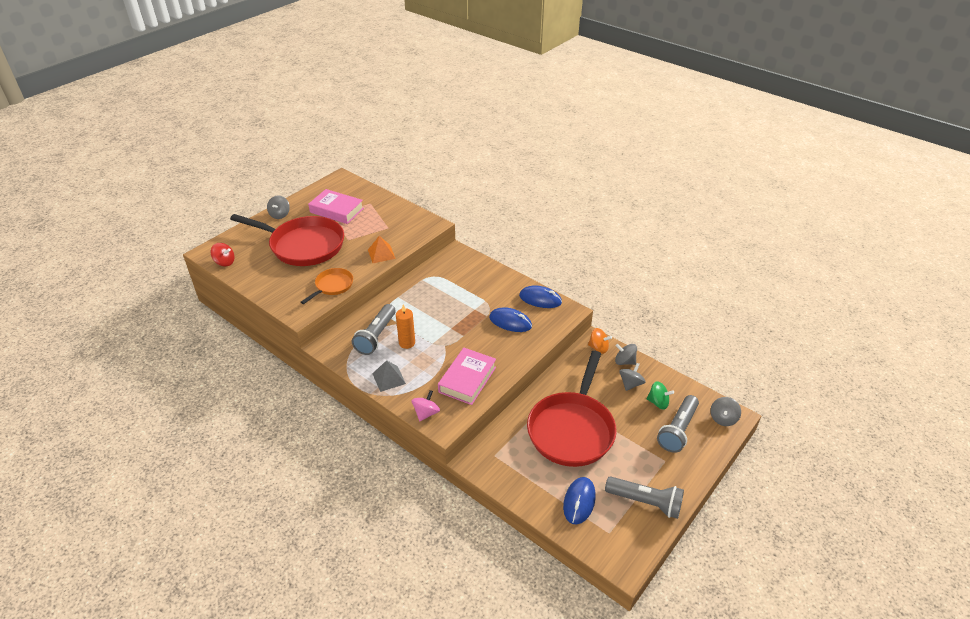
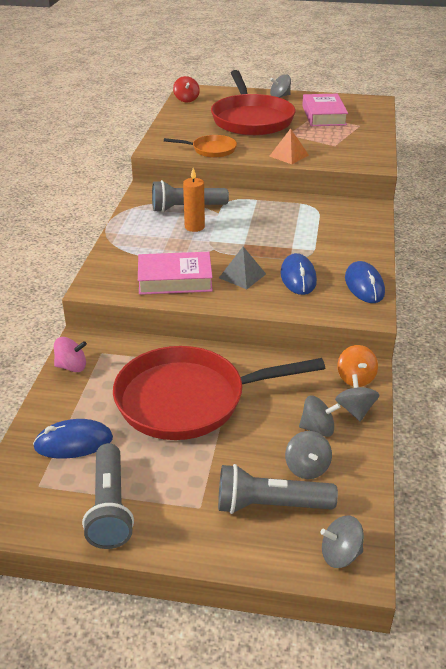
camera: 60 degrees right, 5 degrees down
grey pyramid [372,360,406,392] -> grey pyramid moved to [219,247,266,289]
pink spinning top [412,390,440,421] -> pink spinning top moved to [54,337,87,372]
green spinning top [647,381,674,410] -> grey spinning top [285,431,332,479]

